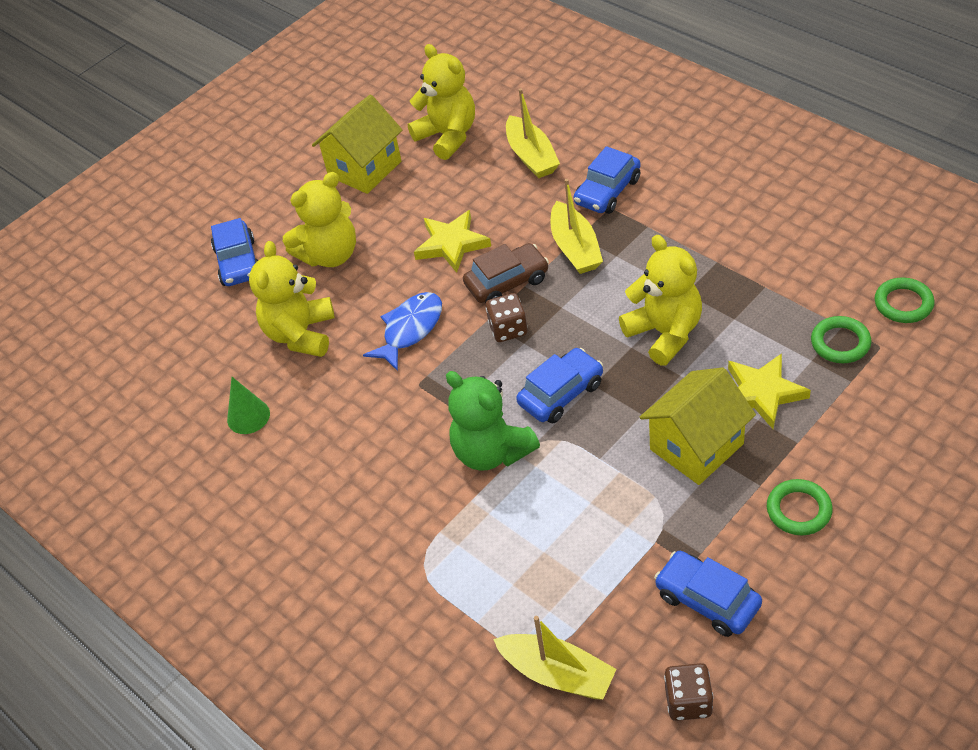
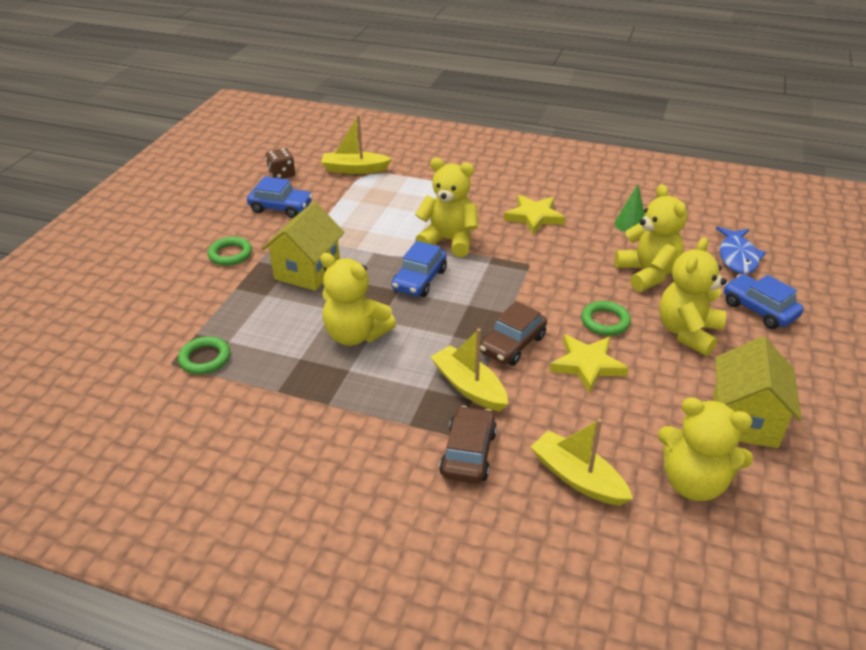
camera: 150 degrees right, 10 degrees down
blue fish [363,292,442,371] -> blue fish moved to [716,227,766,274]
green teddy bear [446,371,540,471] -> yellow teddy bear [415,158,478,257]
brown dice [486,293,527,342] -> none
blue car [574,146,640,214] -> brown car [439,406,497,483]
yellow star [728,353,811,429] -> yellow star moved to [504,195,565,234]
green ring [875,277,935,323] -> green ring moved to [581,301,631,336]

